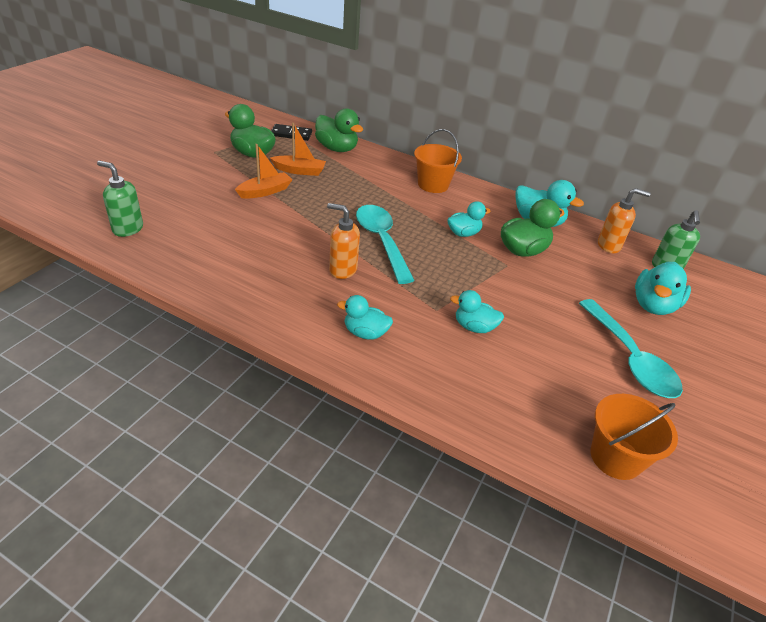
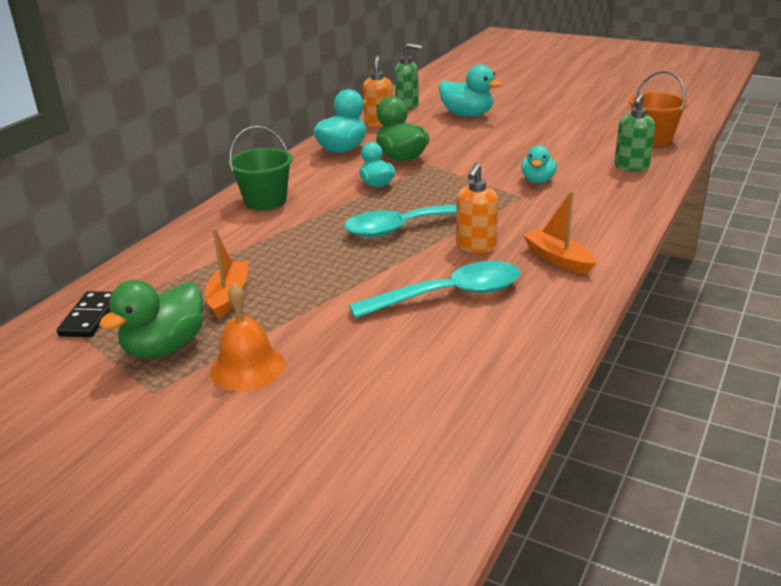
camera: 85 degrees left, 10 degrees down
green soap dispenser [97,161,143,237] -> green soap dispenser moved to [615,93,655,172]
orange boat [235,144,293,199] -> orange boat moved to [523,191,596,275]
green duck [315,108,363,152] -> none
turquoise duck [337,295,393,340] -> none
orange bucket [414,129,462,193] -> green bucket [228,126,293,210]
turquoise spoon [579,299,683,398] -> turquoise spoon moved to [349,261,521,319]
none -> orange bell [210,283,285,391]

